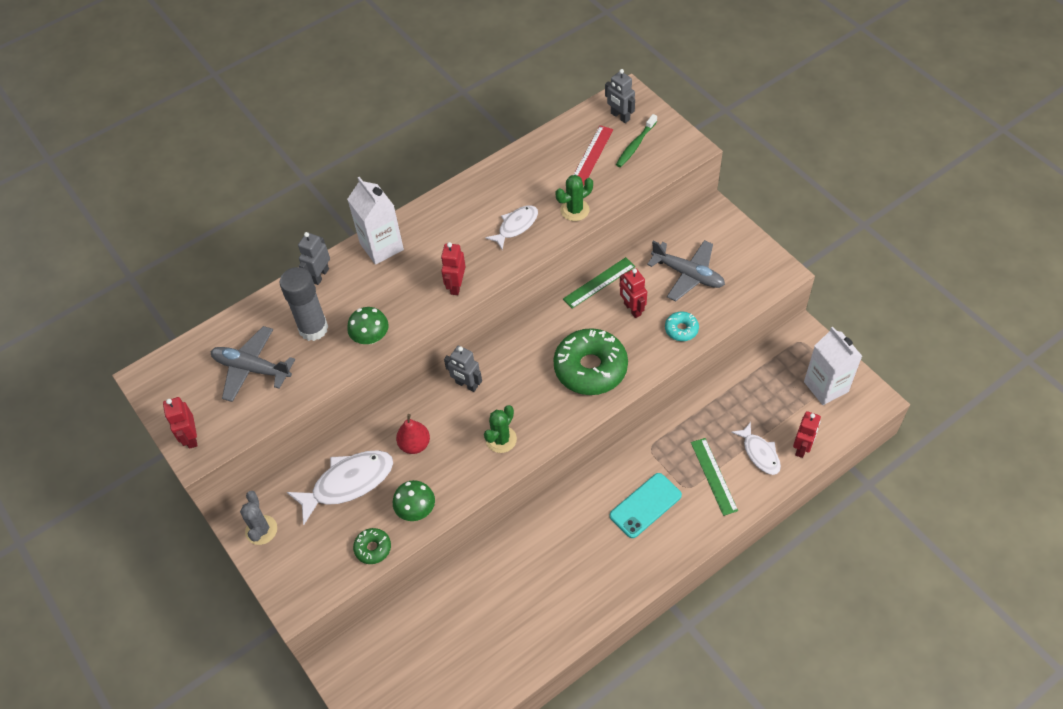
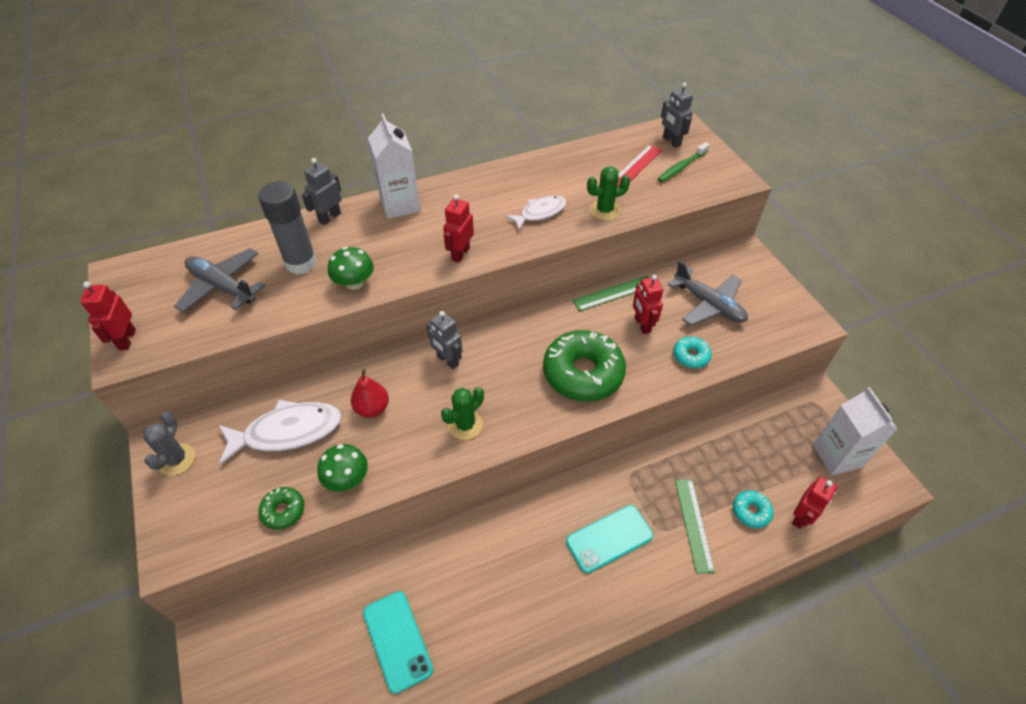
camera: 10 degrees right, 5 degrees down
white fish [731,422,781,475] -> turquoise donut [733,490,773,528]
none -> turquoise phone [363,591,433,694]

